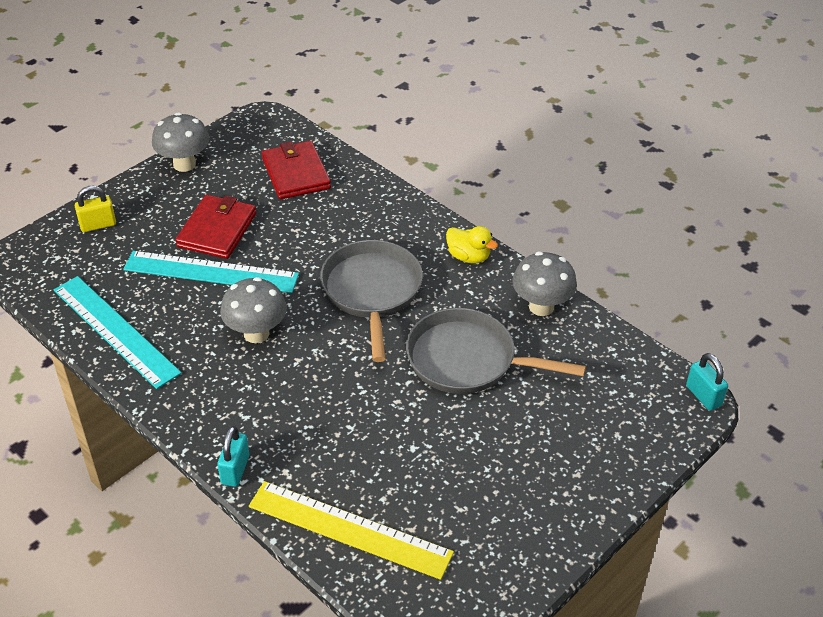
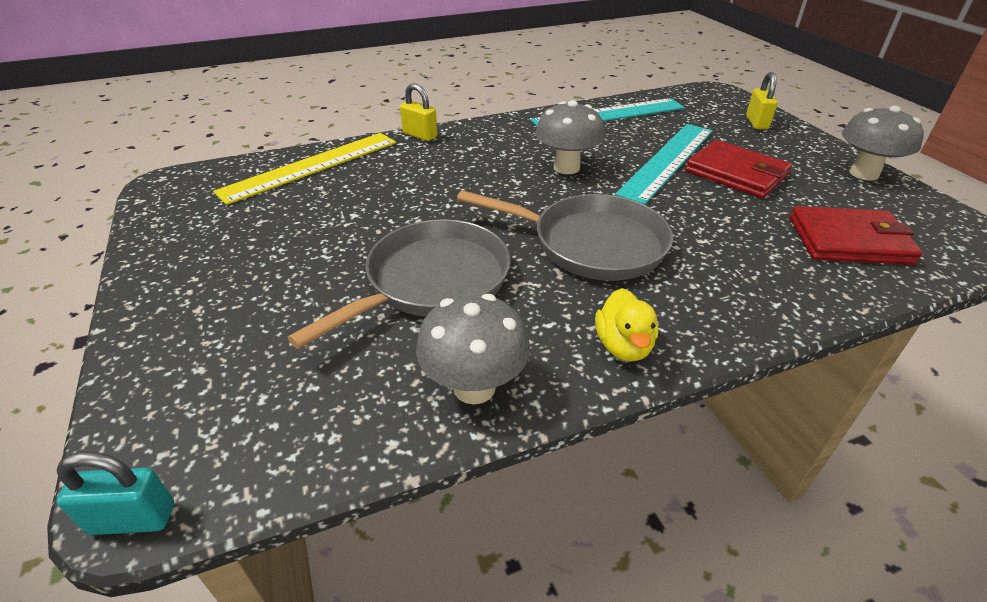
camera: 115 degrees right, 5 degrees down
turquoise padlock [217,426,249,487] -> yellow padlock [400,83,437,141]
yellow duck [446,226,498,263] -> yellow duck turned 60 degrees counterclockwise [595,288,658,361]

